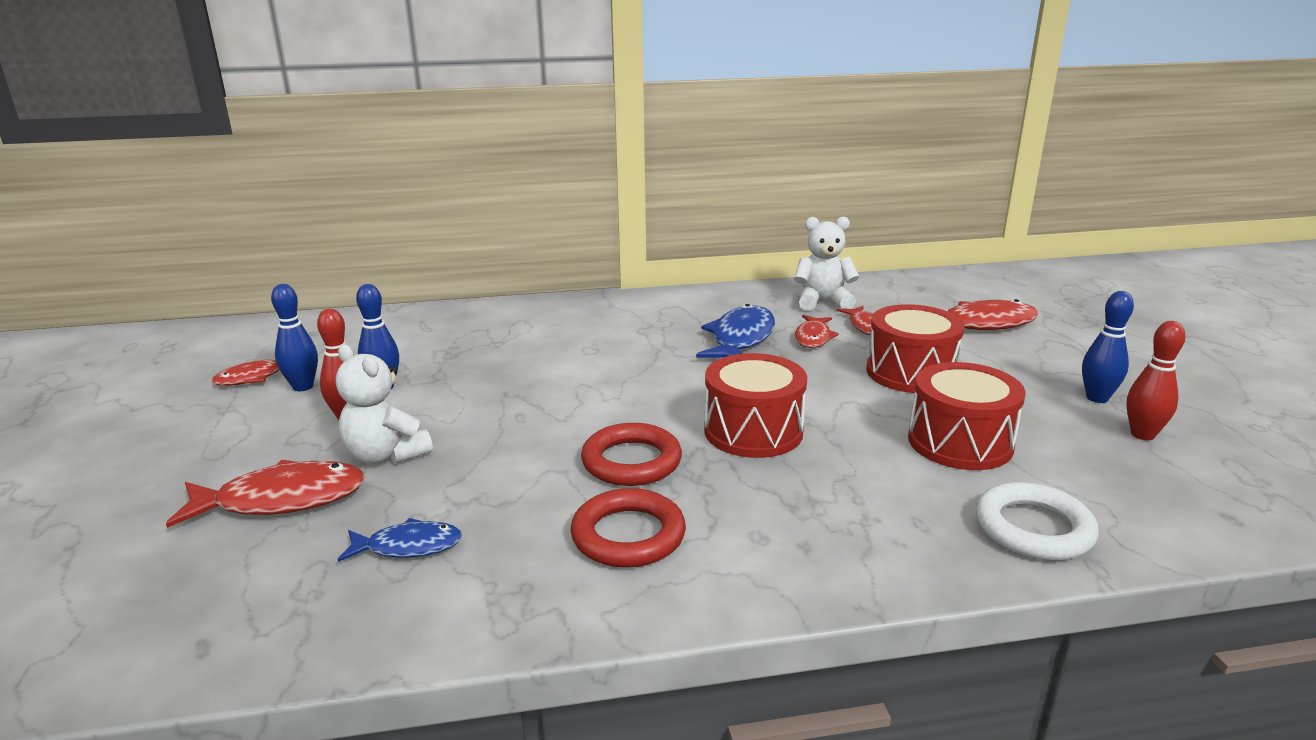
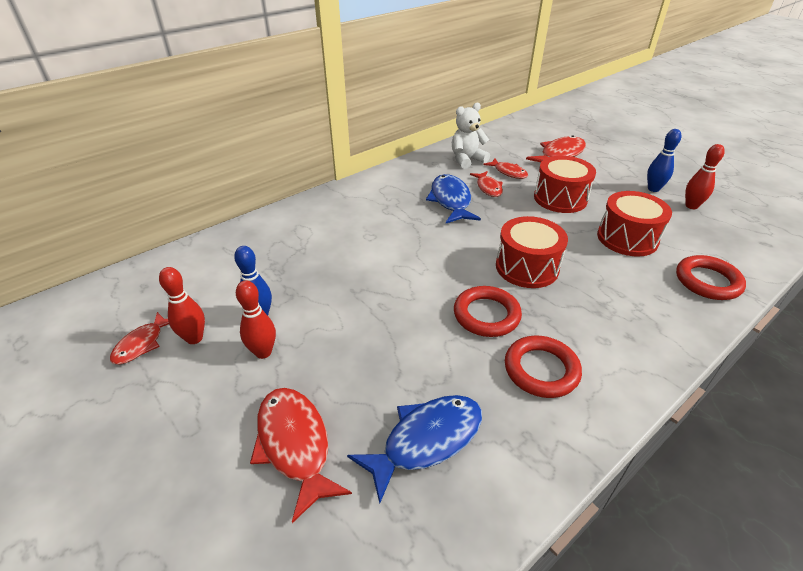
camera: 30 degrees left, 15 degrees up
red fish [166,460,365,528] -> red fish turned 75 degrees counterclockwise [250,388,352,523]
blue bowling pin [271,284,318,391] -> red bowling pin [159,267,205,344]
white teddy bear [336,344,433,464] -> none
blue fish [338,518,462,562] -> blue fish [347,395,482,504], size x1.65
white ring [975,482,1099,560] -> red ring [676,255,746,300]

